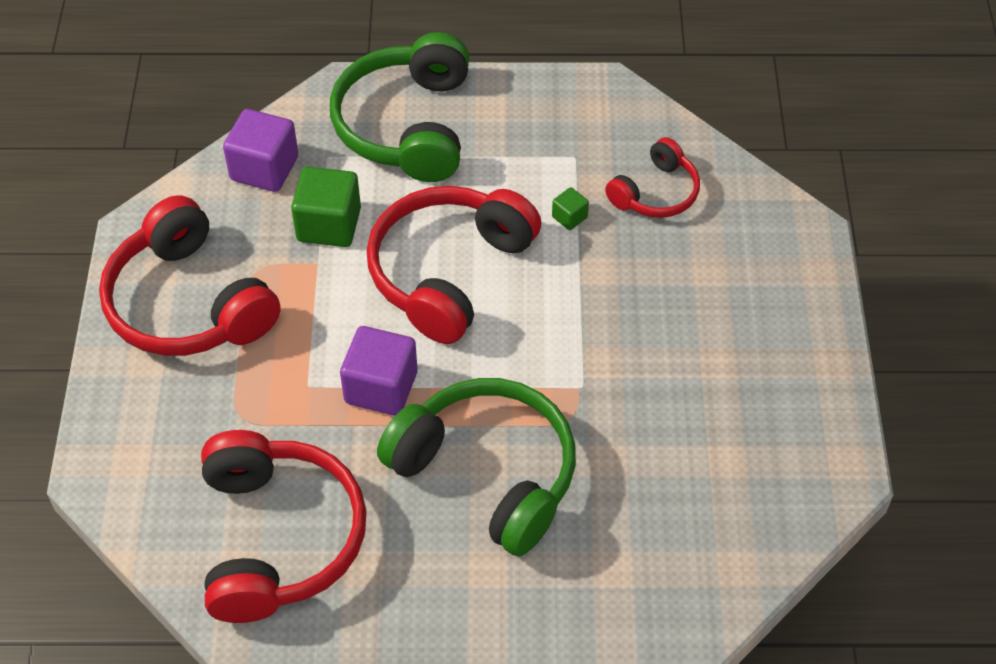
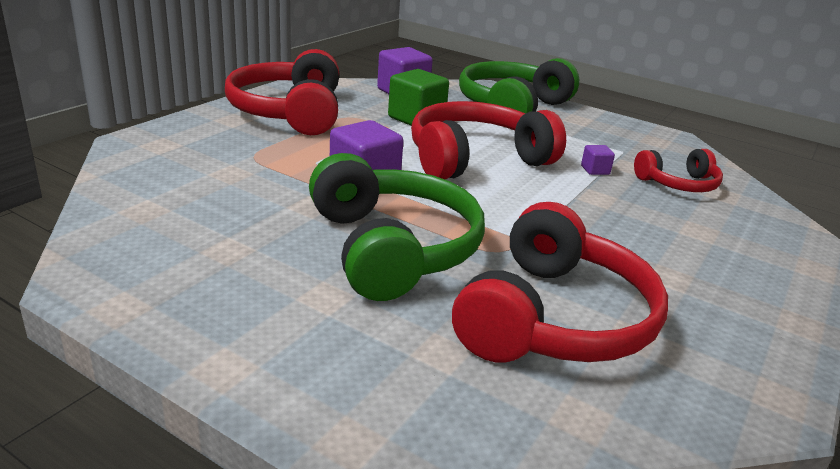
camera: 30 degrees right, 25 degrees down
red headphones [201,430,366,623] -> red headphones moved to [452,202,668,363]
green cube [552,187,589,230] -> purple cube [581,145,615,175]

